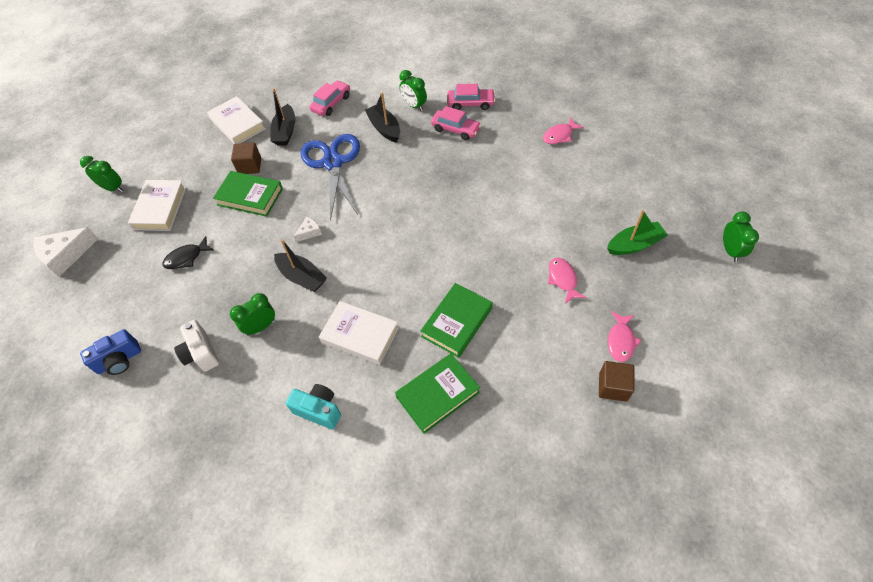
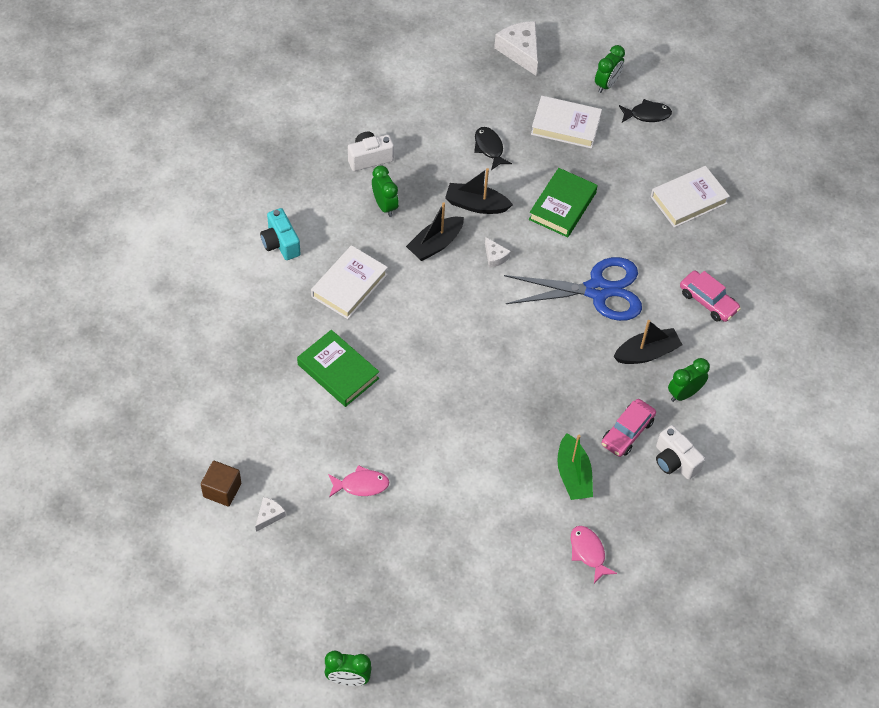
camera: 95 degrees right, 0 degrees up
blue camera [80,329,141,375] -> none
brown cube [231,143,261,174] -> none
black boat [270,88,295,145] -> black boat moved to [445,168,513,214]
turquoise camera [286,384,341,429] -> turquoise camera turned 120 degrees clockwise [260,208,300,260]
green book [395,353,480,434] -> none
pink car [447,84,495,110] -> white camera [656,425,705,480]
green boat [607,210,668,255] -> green boat moved to [557,433,593,500]
pink fish [608,311,642,362] -> white cheese [255,497,286,532]
none -> black fish [619,99,672,123]

